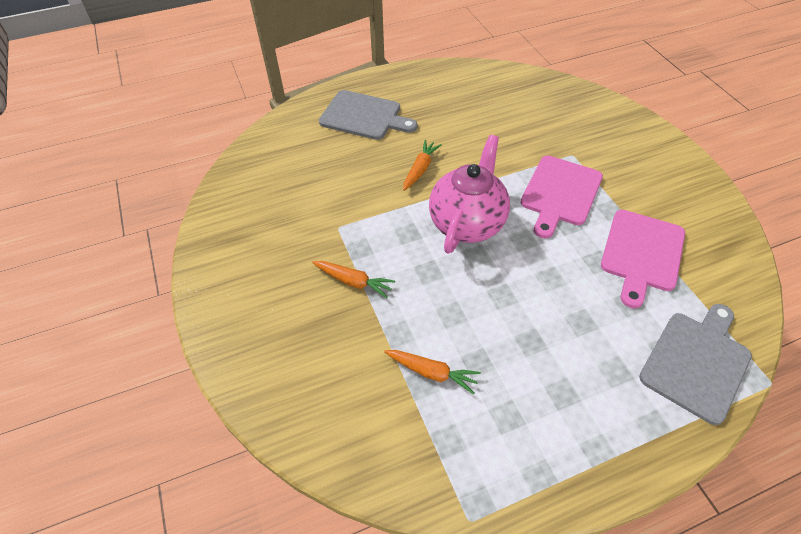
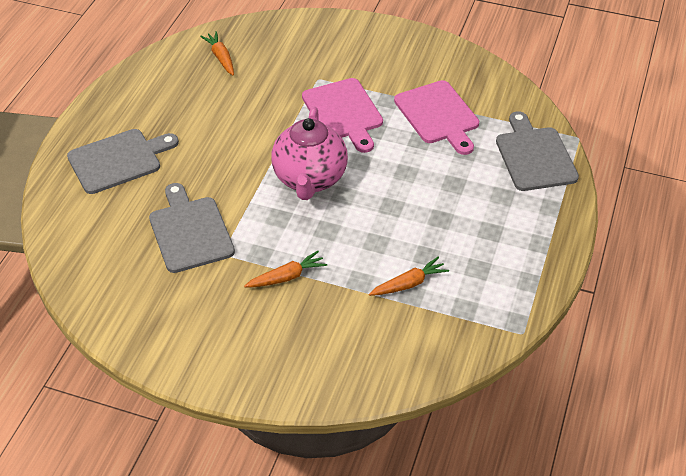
camera: 50 degrees left, 5 degrees down
orange carrot [403,140,442,191] -> orange carrot moved to [200,31,234,76]
pink teapot [429,135,510,253] -> pink teapot turned 150 degrees counterclockwise [271,106,348,200]
none -> grey cutting board [149,183,235,273]

